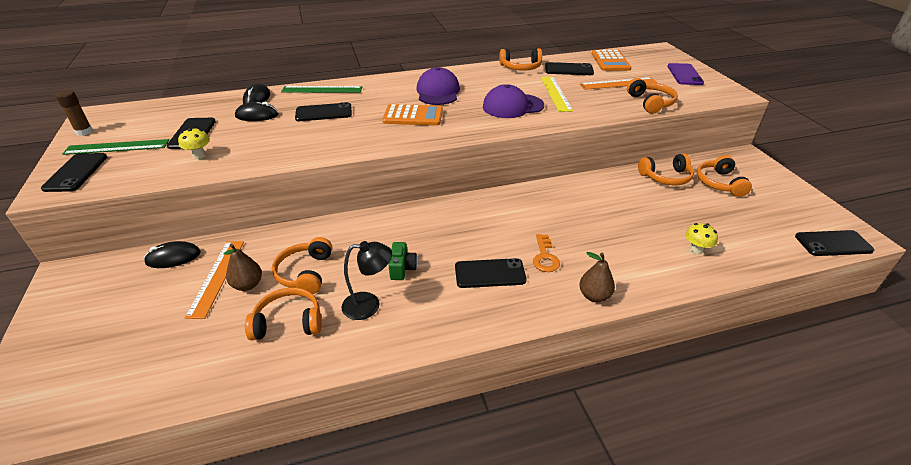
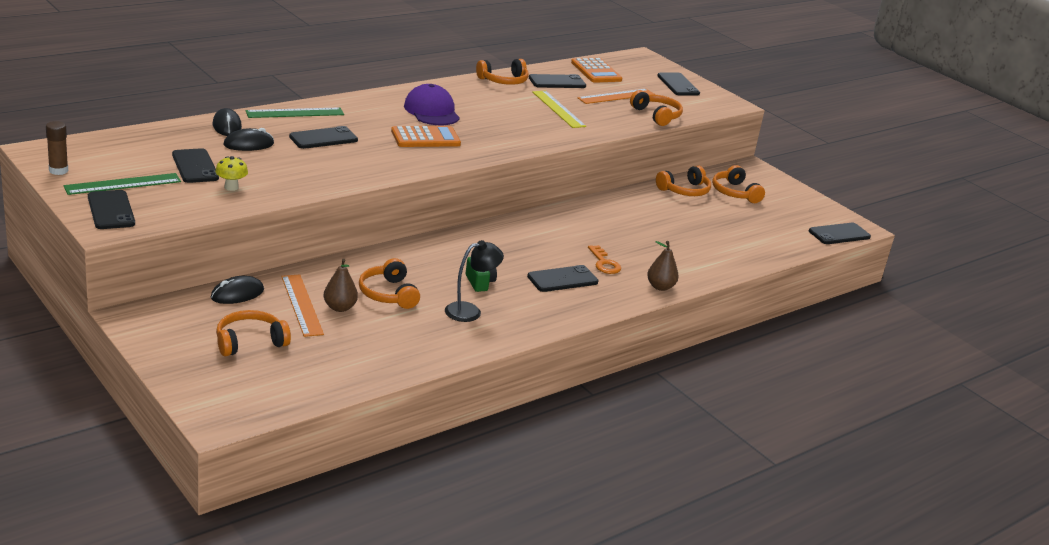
camera: 25 degrees left, 10 degrees down
orange headphones [245,288,322,340] -> orange headphones moved to [216,310,291,356]
purple cap [483,84,544,118] -> none
purple phone [667,63,704,85] -> black phone [657,72,700,96]
yellow mushroom [685,223,718,255] -> none

